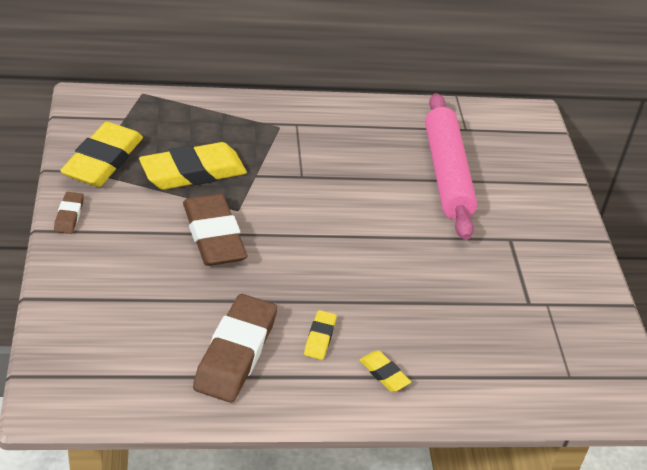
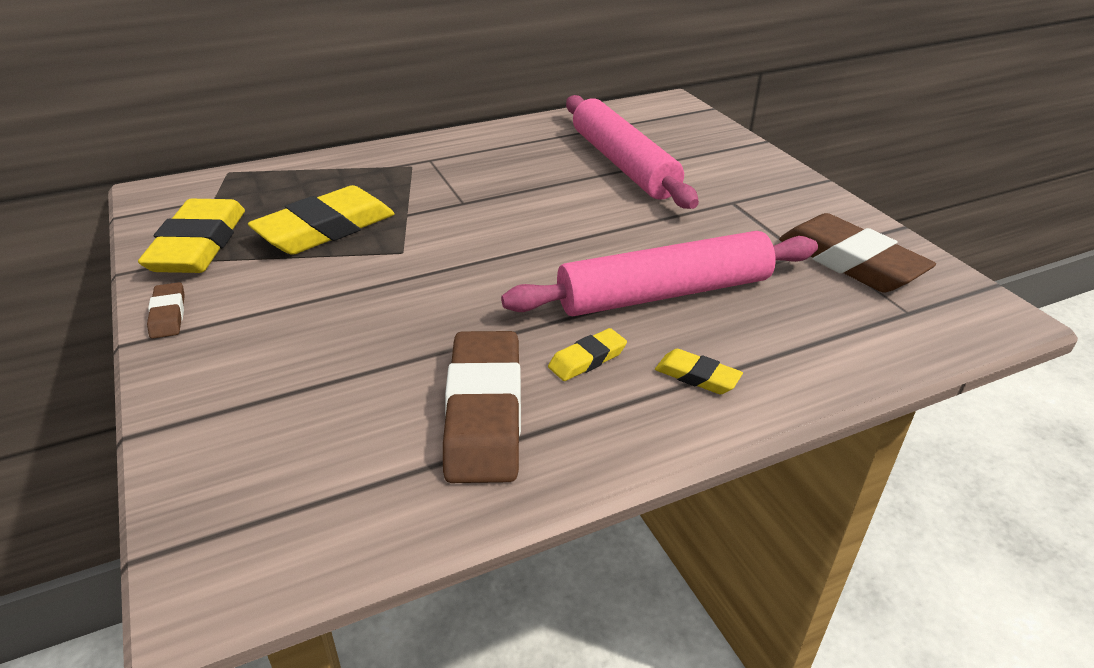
camera: 15 degrees left, 5 degrees down
brown eraser [183,194,247,266] -> brown eraser moved to [779,213,936,292]
yellow eraser [304,310,337,360] -> yellow eraser turned 60 degrees clockwise [548,328,627,381]
none -> pink rolling pin [501,231,818,316]

